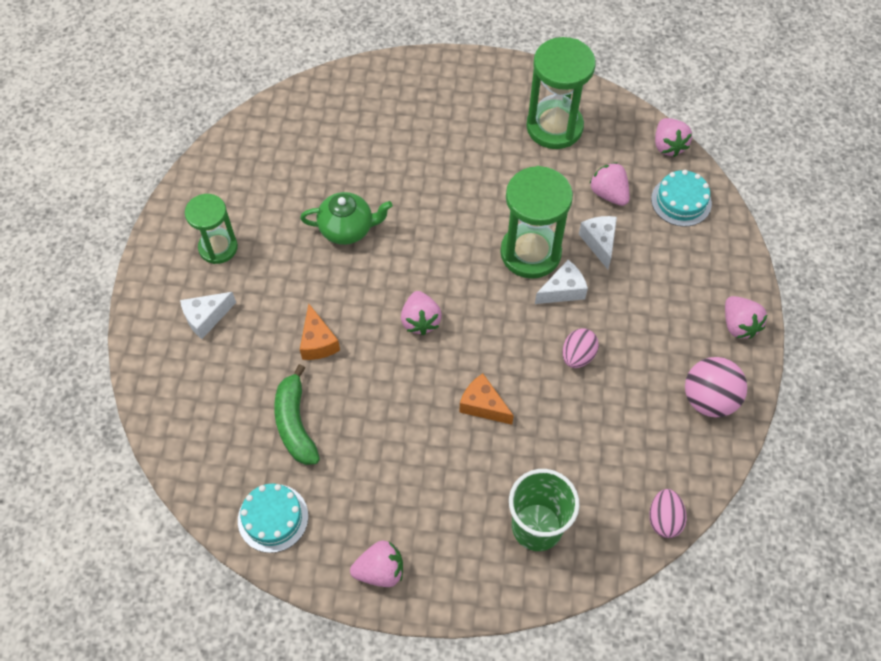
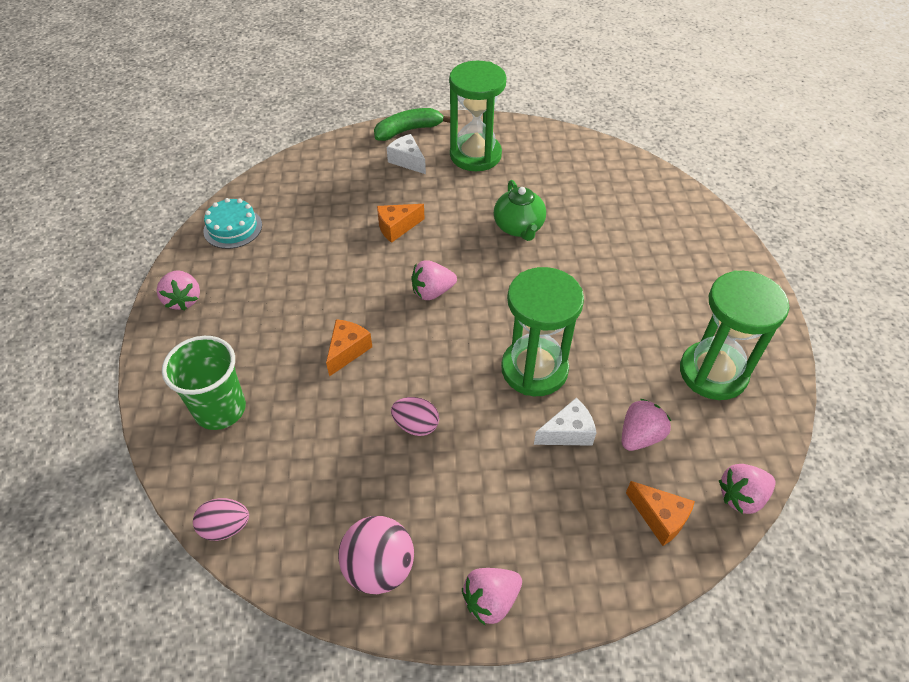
camera: 80 degrees right, 10 degrees down
green hourglass [185,194,238,264] -> green hourglass [449,61,507,171], size x1.56
green banana [274,364,320,465] -> green banana moved to [374,108,450,141]
white cheese [535,260,588,304] -> none
turquoise cake [651,170,712,227] -> orange cheese [626,481,695,546]

